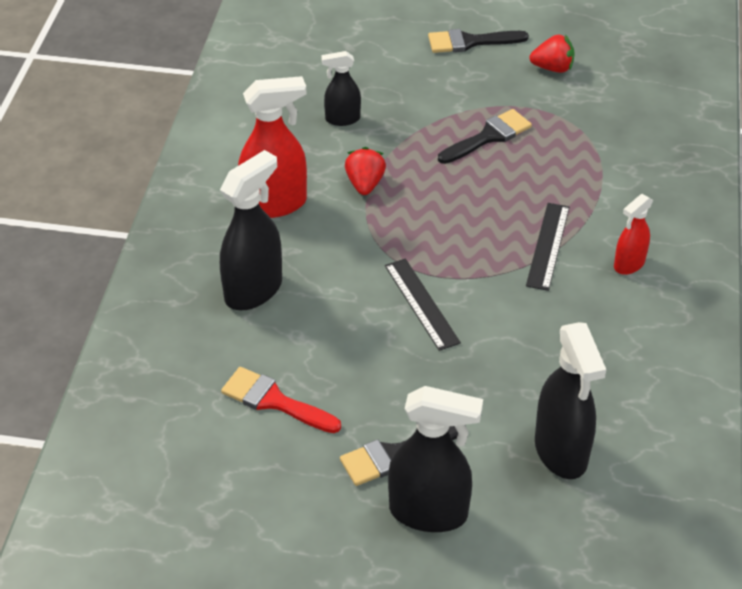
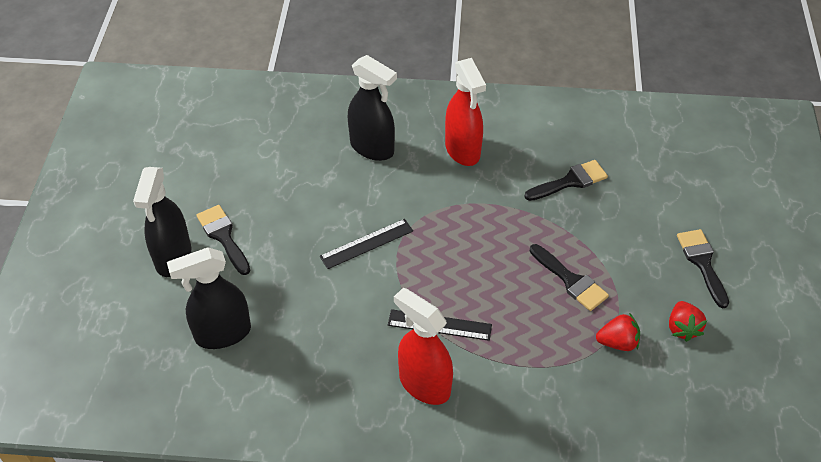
camera: 85 degrees right, 5 degrees up
red brush [221,367,341,433] -> none
black spray bottle [321,51,361,126] -> black brush [524,160,608,201]
red strawberry [345,147,386,195] -> red strawberry moved to [596,313,640,351]
red spray bottle [614,194,653,275] -> red spray bottle [394,288,453,405], size x1.75

